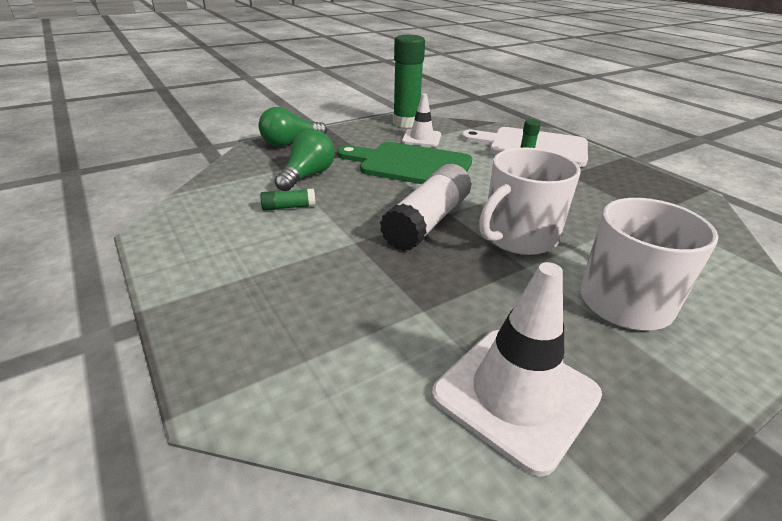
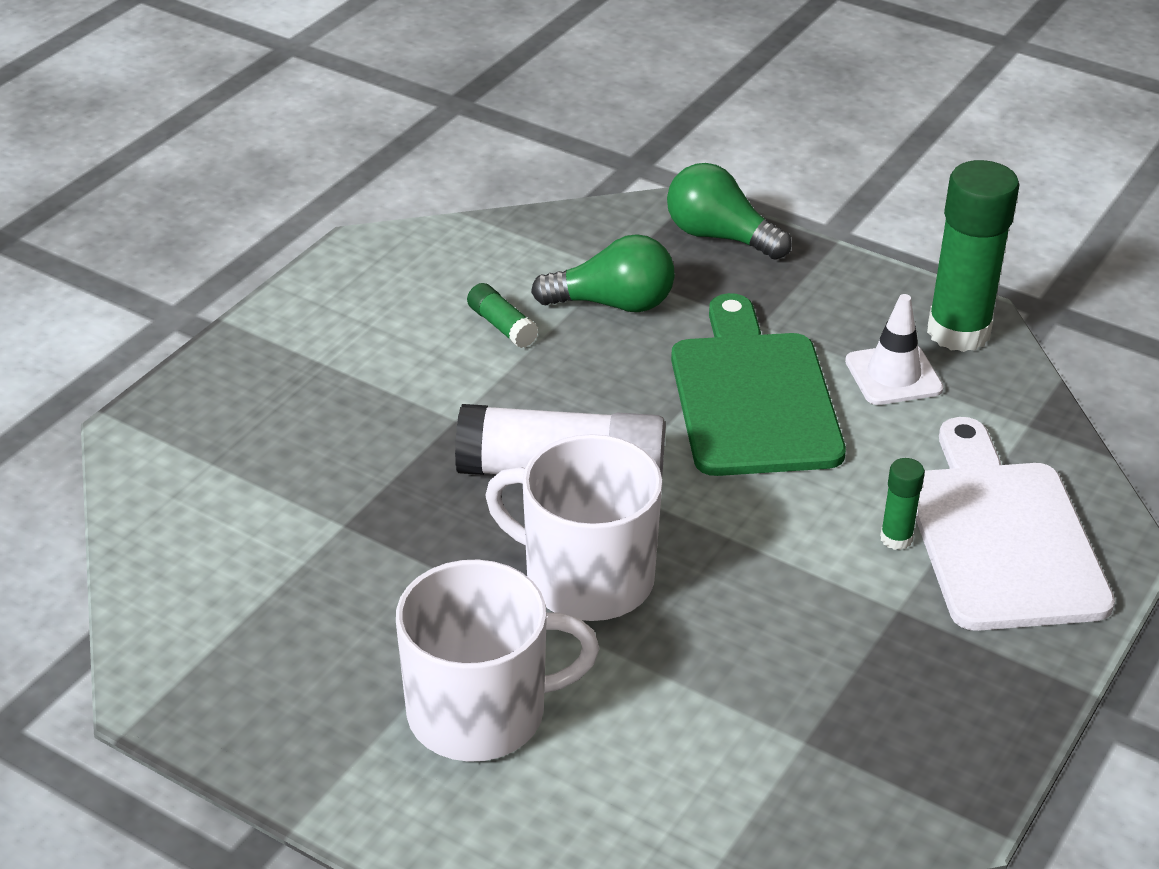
camera: 65 degrees right, 5 degrees up
white traffic cone [432,262,602,477] -> none

